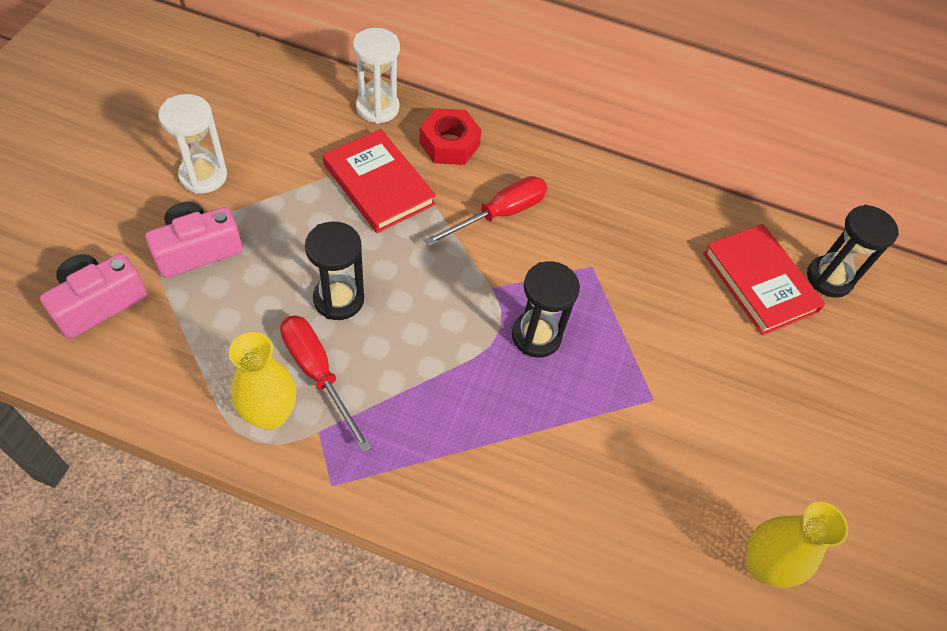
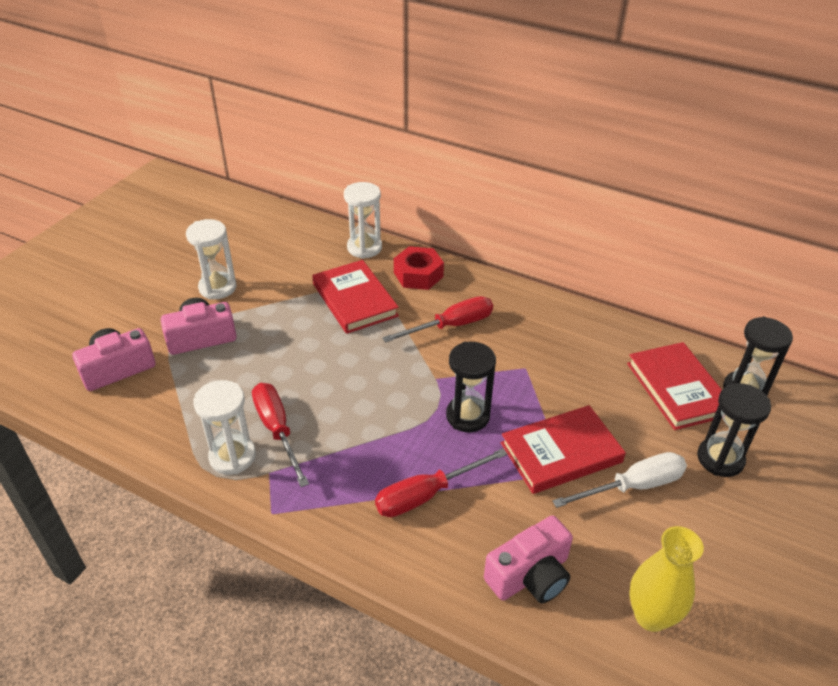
camera: 15 degrees right, 15 degrees down
yellow vase [229,332,297,430] -> white hourglass [193,380,256,475]
black hourglass [305,222,364,320] -> black hourglass moved to [697,383,771,477]
none -> red screwdriver [375,448,508,517]
none -> pink camera [484,515,573,603]
none -> red book [501,405,626,494]
none -> white screwdriver [552,452,687,508]

